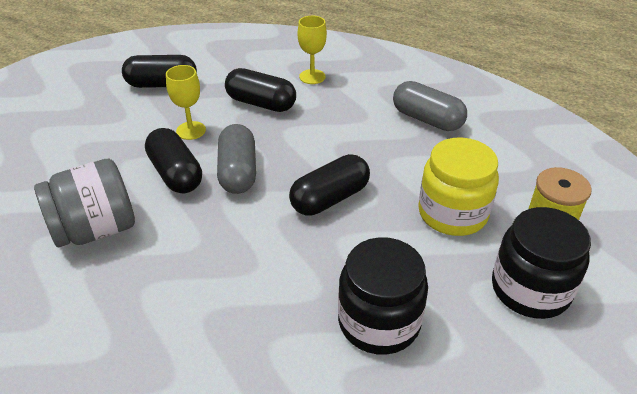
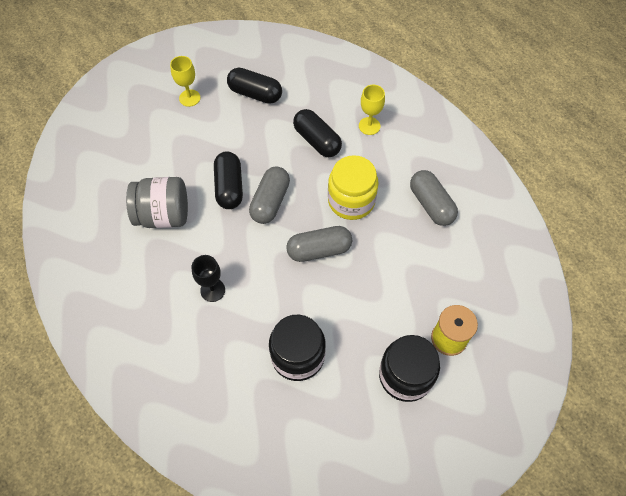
camera: 25 degrees right, 20 degrees up
yellow goblet [166,65,206,140] -> yellow goblet moved to [170,56,200,107]
black capsule [289,154,370,216] -> grey capsule [286,226,352,262]
yellow jar [418,137,499,236] -> yellow jar moved to [328,155,379,220]
none -> black goblet [192,255,225,302]

